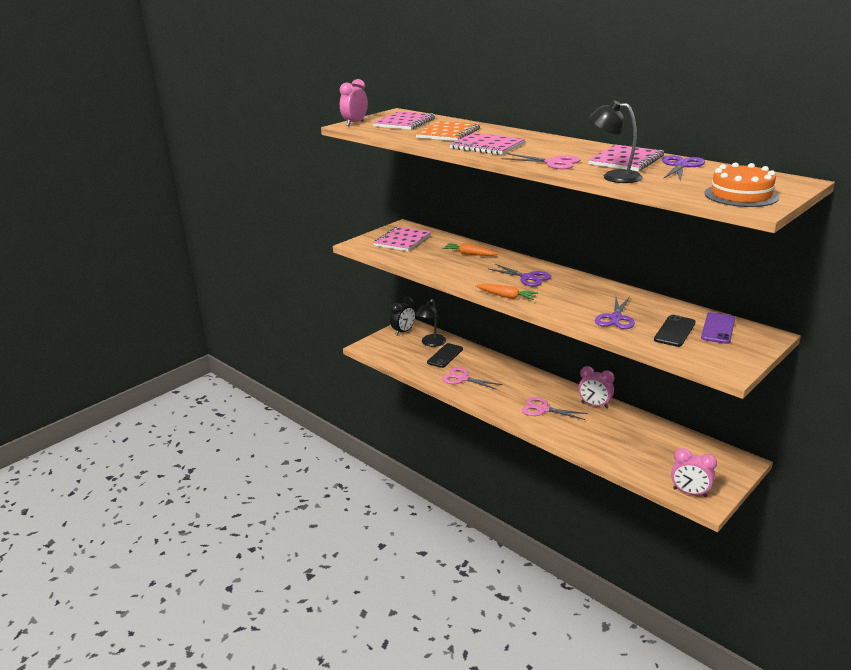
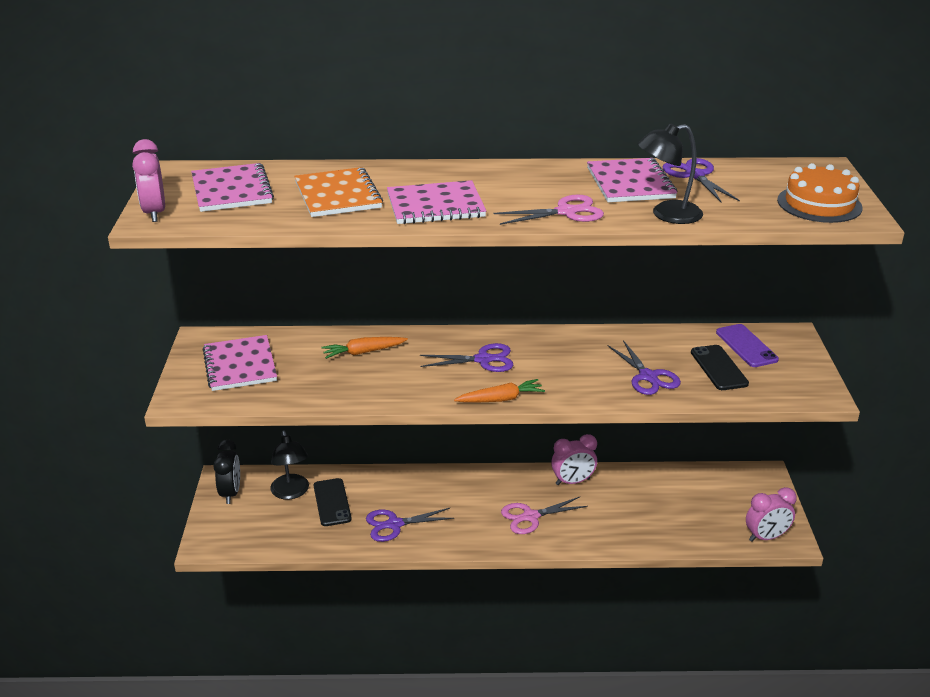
camera: 45 degrees left, 5 degrees up
pink scissors [442,367,502,390] -> purple scissors [366,508,455,542]

